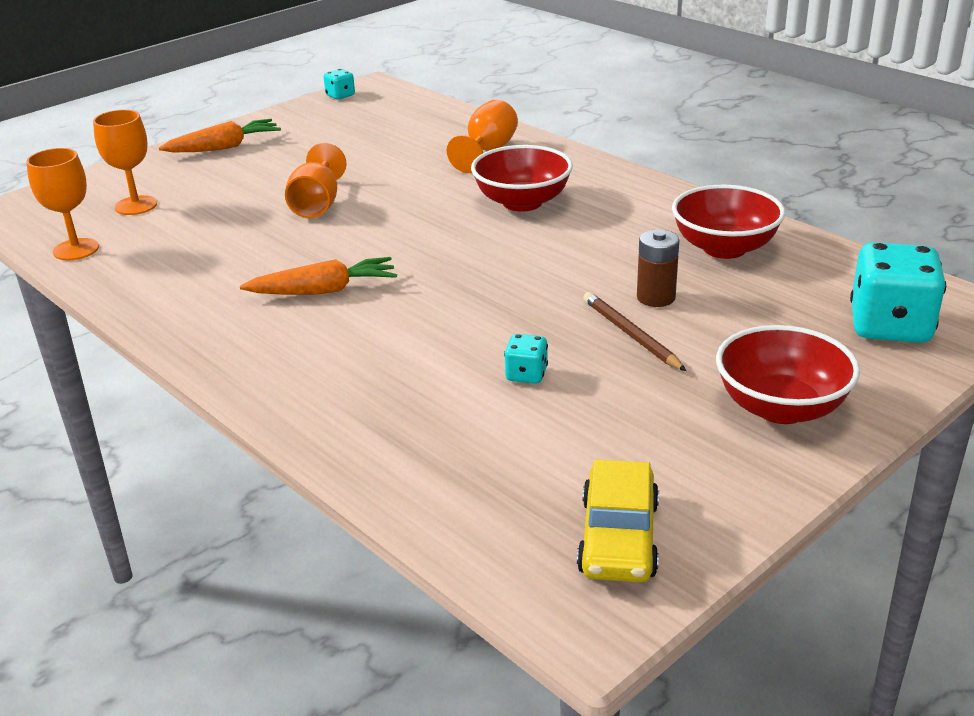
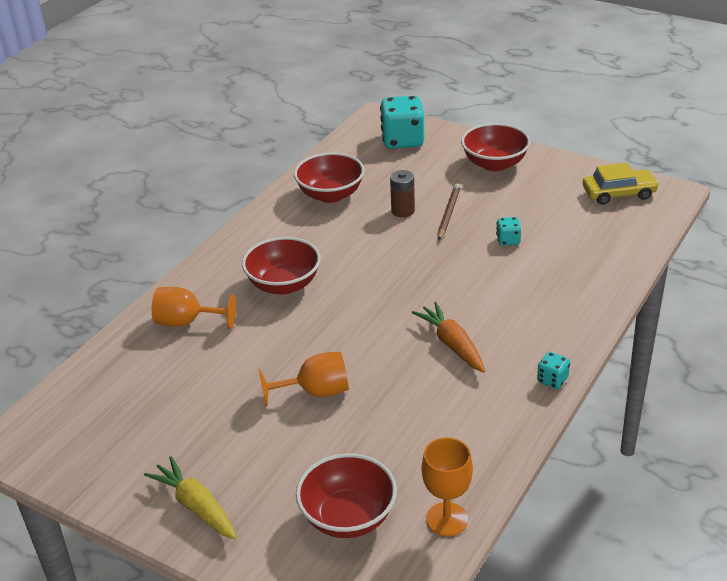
camera: 105 degrees left, 5 degrees up
orange goblet [93,110,157,215] -> red bowl [296,453,397,538]
orange carrot [159,119,281,152] -> yellow carrot [144,456,236,539]
turquoise dice [324,69,355,99] -> turquoise dice moved to [537,352,570,389]
brown pencil [583,292,686,371] -> brown pencil turned 150 degrees clockwise [438,183,461,240]

